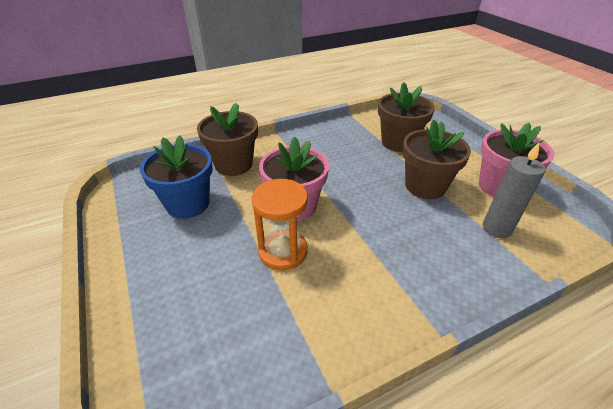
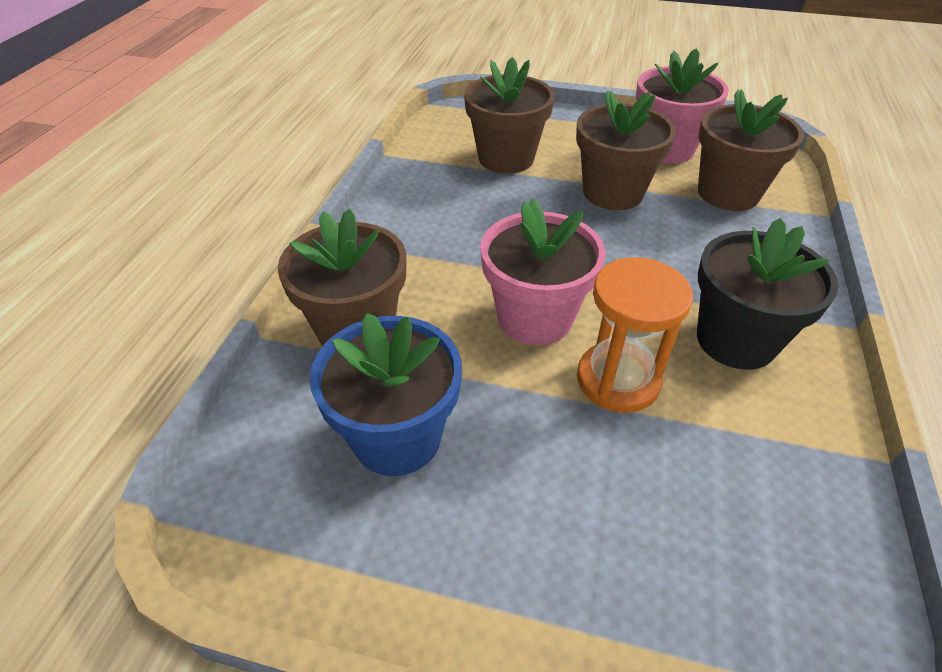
camera: 50 degrees left, 5 degrees up
grey candle [483,143,545,238] -> brown flower pot [698,89,804,211]
none -> black flower pot [697,218,839,370]

